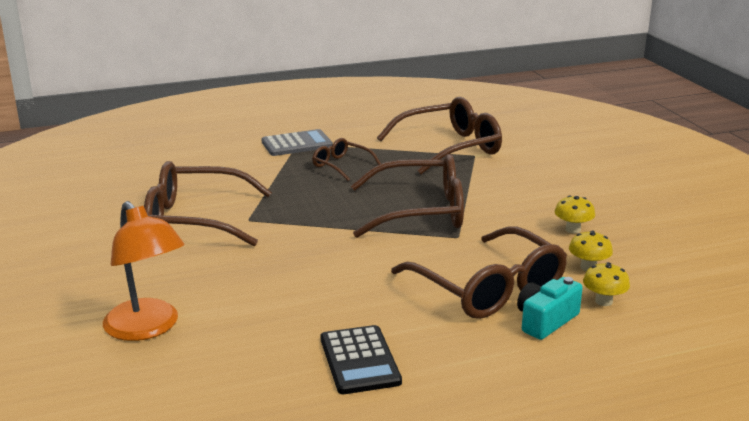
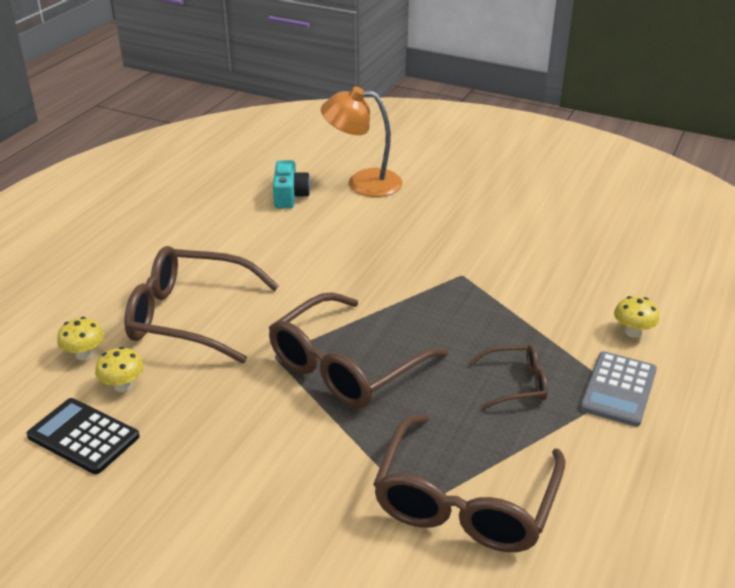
camera: 135 degrees right, 10 degrees up
brown glasses [144,161,272,246] -> none
black calculator [320,325,402,394] -> black calculator moved to [27,398,140,474]
turquoise camera [517,277,583,340] -> turquoise camera moved to [273,160,310,208]
yellow mushroom [555,196,595,233] -> yellow mushroom moved to [614,296,660,338]

